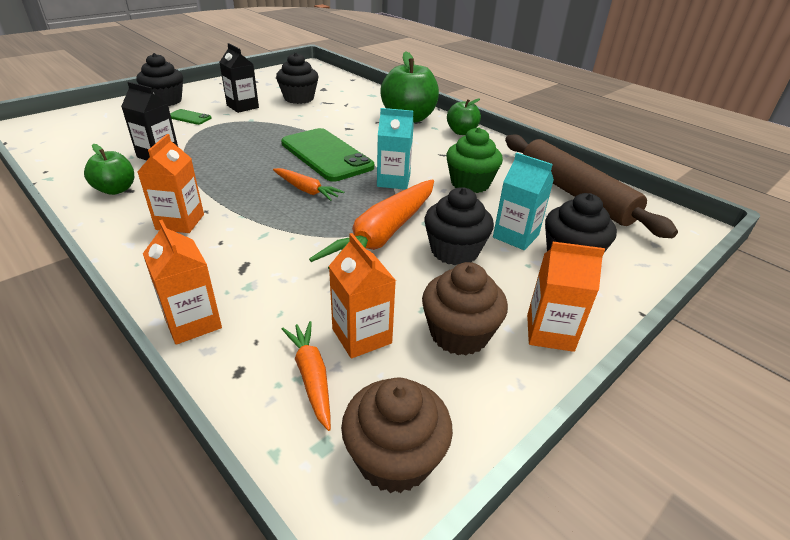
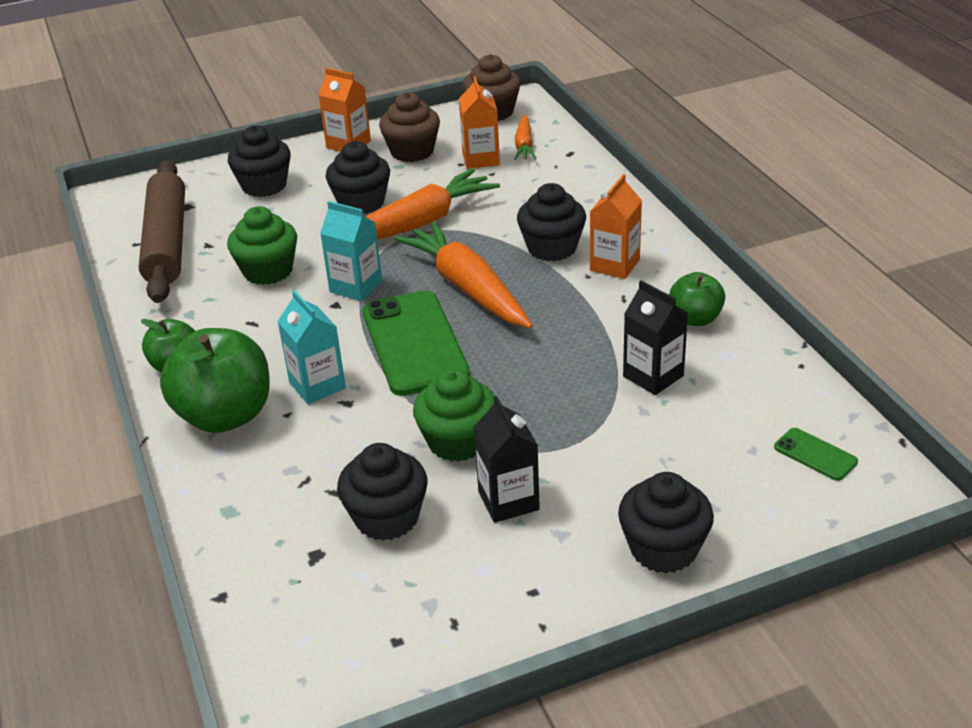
camera: 155 degrees left, 0 degrees up
orange carton [143,220,222,345] -> none
green phone [170,109,211,125] -> green phone moved to [774,428,858,481]
orange carrot [273,168,344,201] -> orange carrot [394,222,533,328], size x1.95
turquoise carton [493,153,554,250] -> turquoise carton moved to [277,290,346,404]
none -> green cupcake [413,369,494,462]
none -> black cupcake [517,183,586,261]

